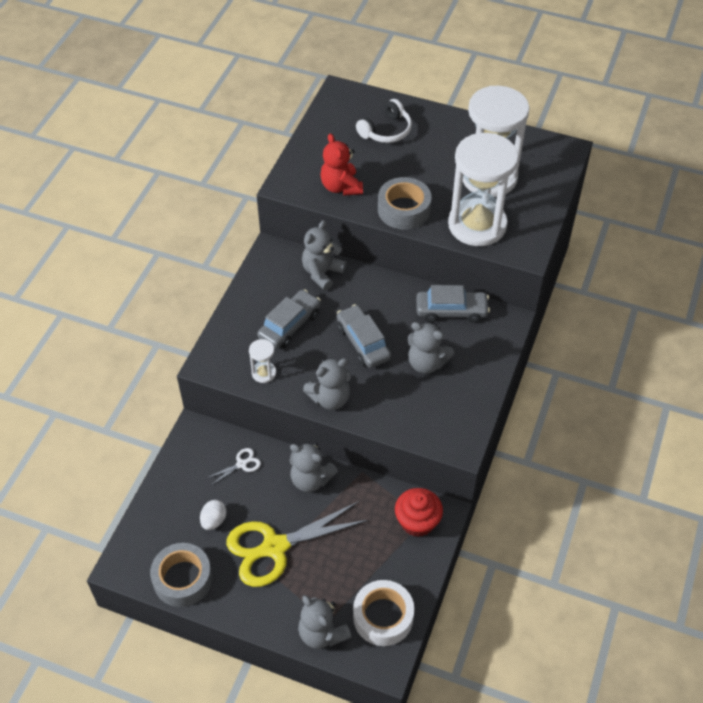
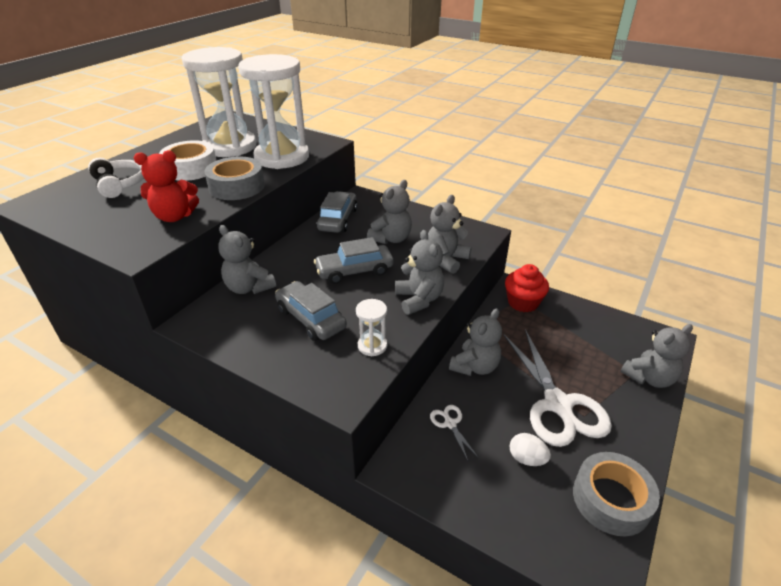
camera: 80 degrees left, 15 degrees down
yellow scissors [226,501,369,587] -> white scissors [504,329,612,447]
white tape [353,580,414,646] -> white tape moved to [159,140,217,181]
none -> grey teddy bear [428,195,472,274]

